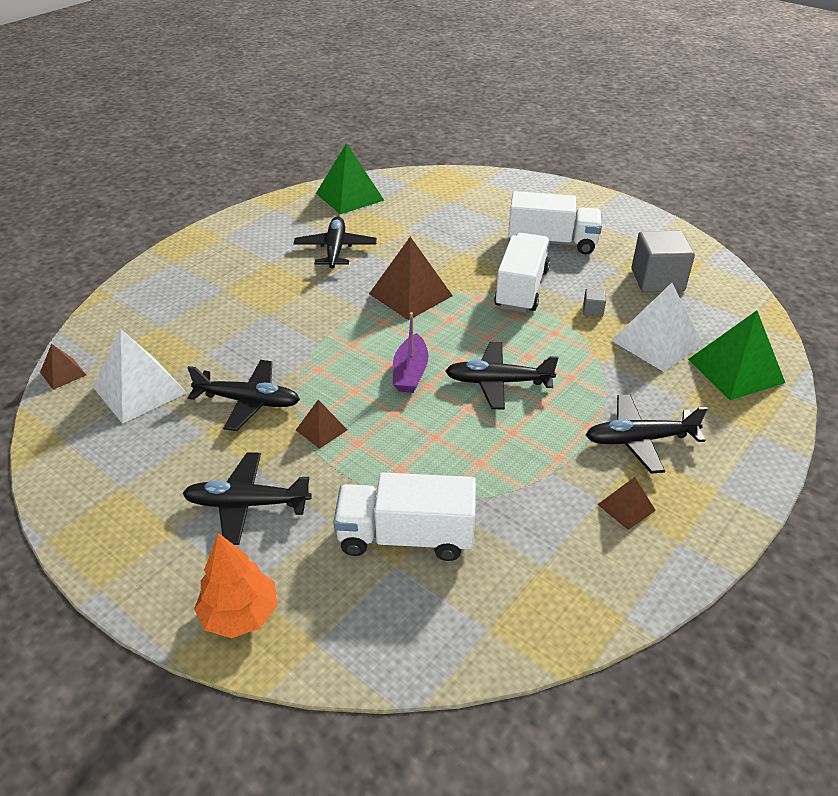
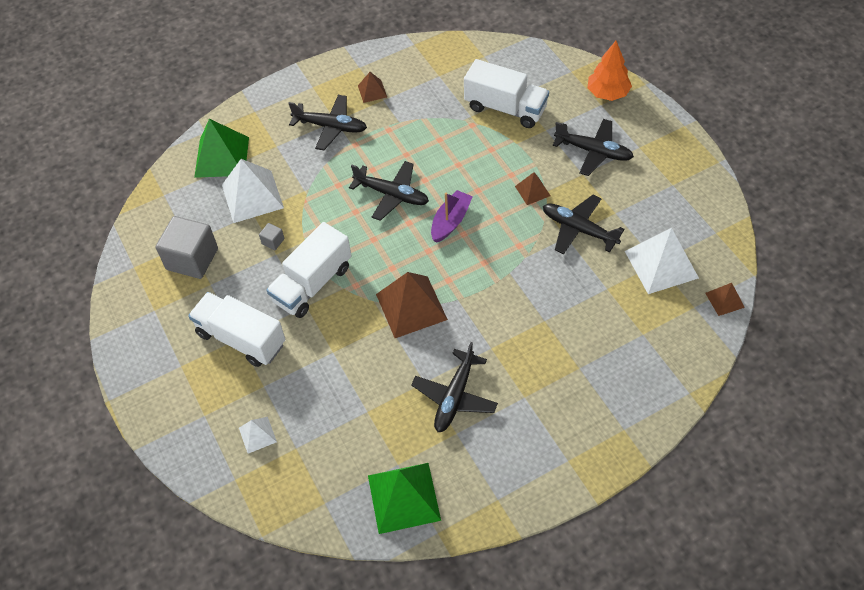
camera: 155 degrees left, 15 degrees up
none -> white pyramid [239,417,277,454]

